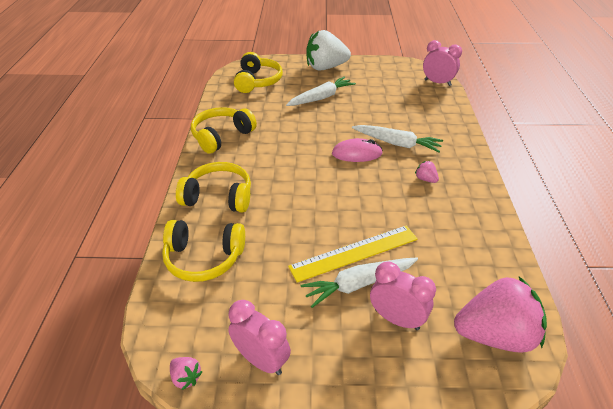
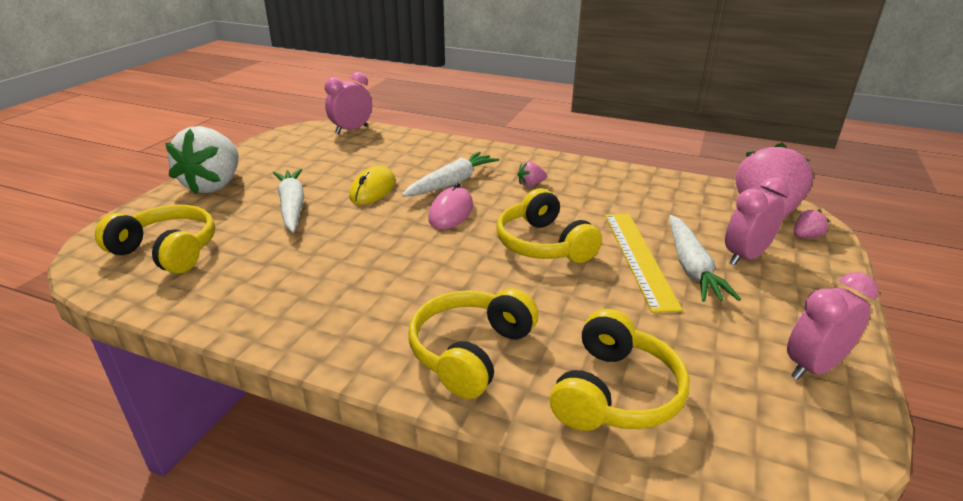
camera: 70 degrees left, 10 degrees down
pink strawberry [170,357,202,390] -> pink strawberry moved to [794,210,829,238]
yellow headphones [191,107,257,154] -> yellow headphones moved to [496,188,602,263]
none -> yellow mouse [349,166,396,205]

